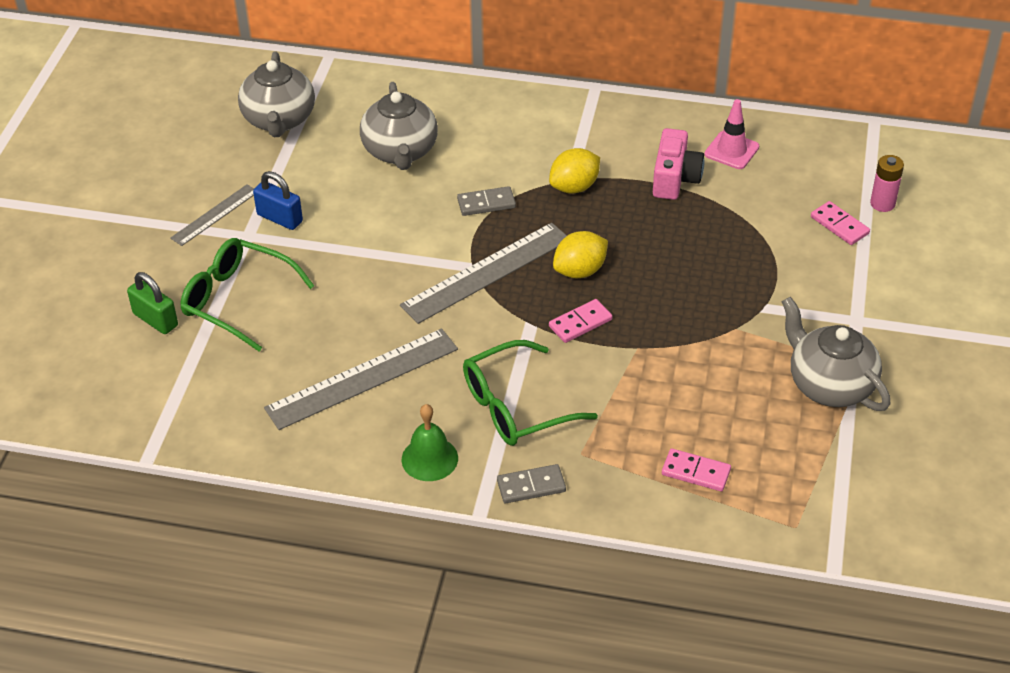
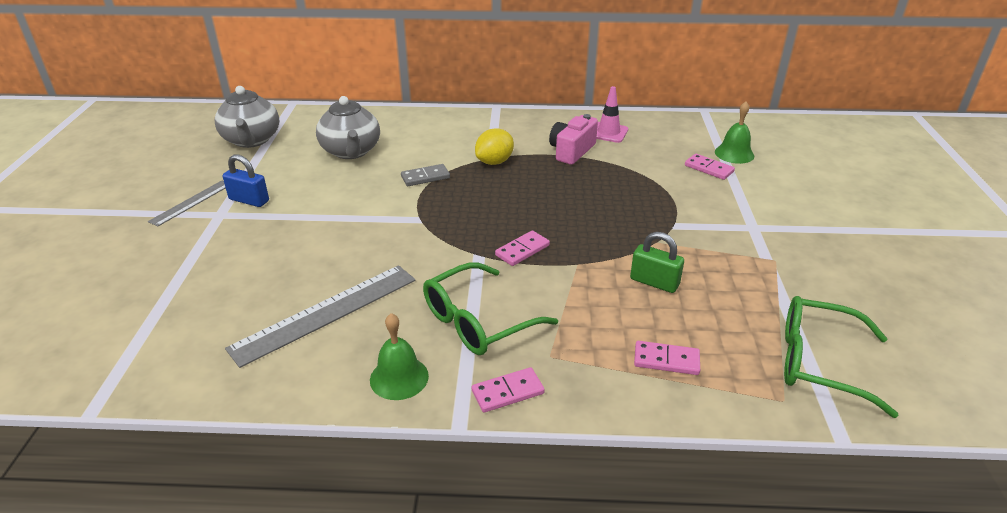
camera: 10 degrees left, 10 degrees down
green padlock [127,272,178,334] -> green padlock moved to [630,232,684,293]
green glasses [181,238,314,351] -> green glasses moved to [784,296,899,418]
grey ruler [400,223,567,324] -> none
grey domino [497,464,566,503] -> pink domino [472,367,545,413]
yellow lemon [553,231,608,278] -> none
pink camera [653,128,704,200] -> pink camera turned 150 degrees counterclockwise [549,114,598,165]
grey teapot [782,297,890,411] -> none
pink battery [870,155,904,212] -> green bell [715,102,754,164]

